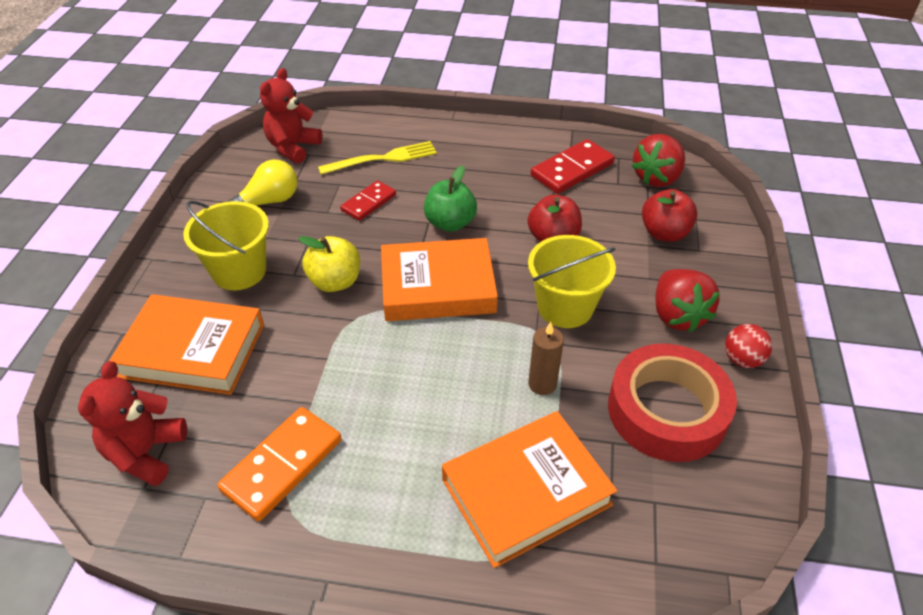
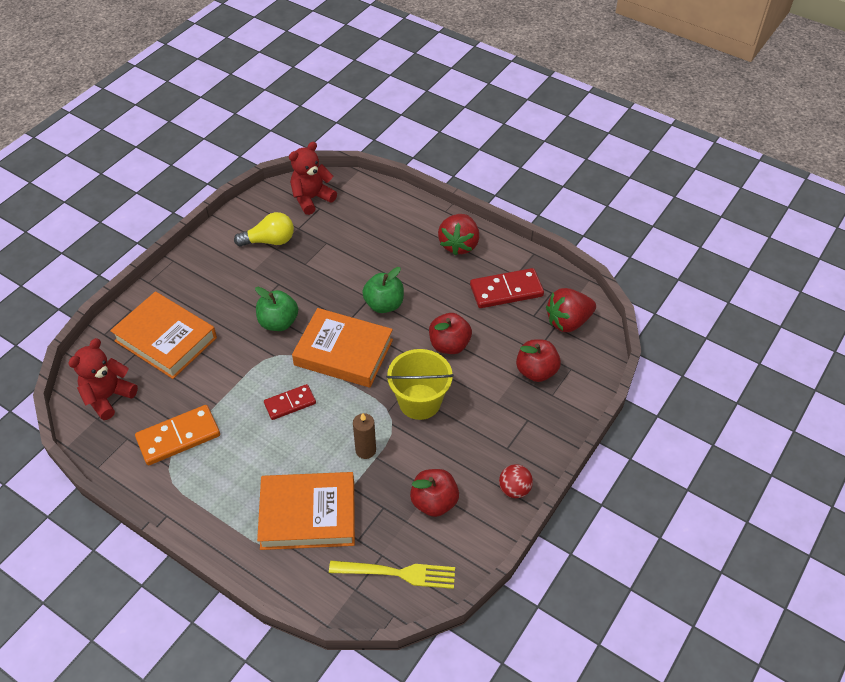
camera: 25 degrees right, 5 degrees up
yellow bucket [183,201,269,290] -> none
yellow apple [298,236,360,292] -> green apple [255,287,298,331]
yellow fork [318,141,437,175] -> yellow fork moved to [329,560,455,589]
red domino [340,180,396,221] -> red domino moved to [264,384,316,420]
red tape [608,344,737,462] -> red apple [410,469,459,517]
red strawberry [655,269,720,333] -> red strawberry moved to [438,214,479,255]

